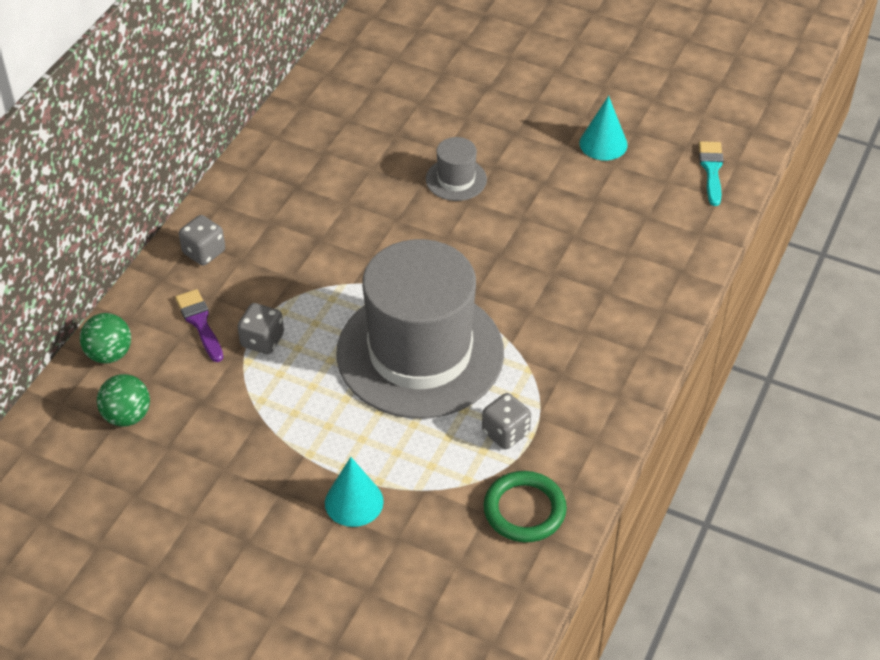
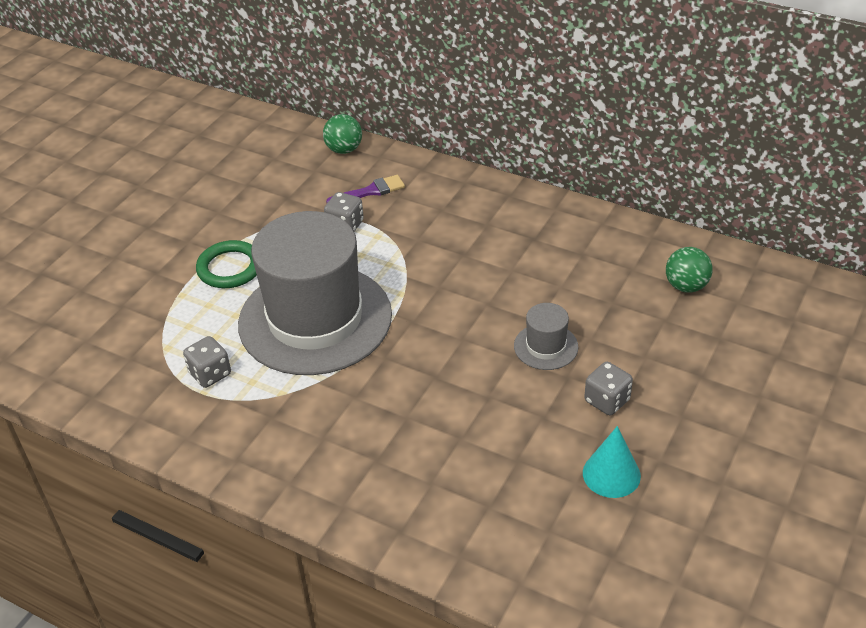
camera: 95 degrees right, 5 degrees down
green ball [97,374,150,427] -> green ball moved to [666,247,713,293]
grey dice [179,215,225,266] -> grey dice moved to [584,362,633,415]
turquoise cone [325,457,384,527] -> none
green ring [483,471,567,542] -> green ring moved to [196,240,257,288]
turquoise brush [699,141,724,206] -> none

